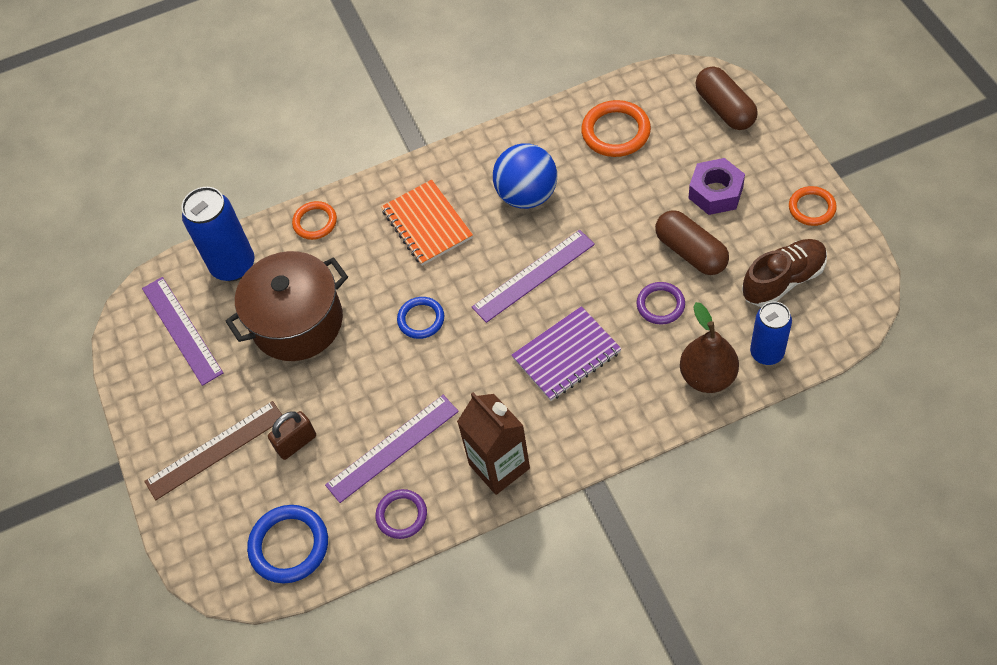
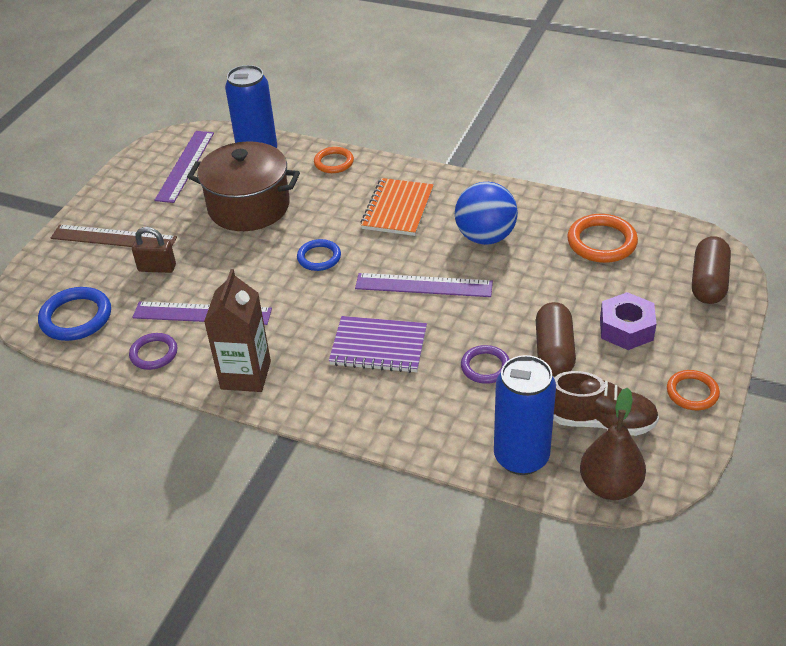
camera: 40 degrees right, 15 degrees down
brown pear [680,302,739,393] -> brown pear moved to [580,388,646,500]
blue can [750,302,792,365] -> blue can [494,355,556,475], size x1.51

